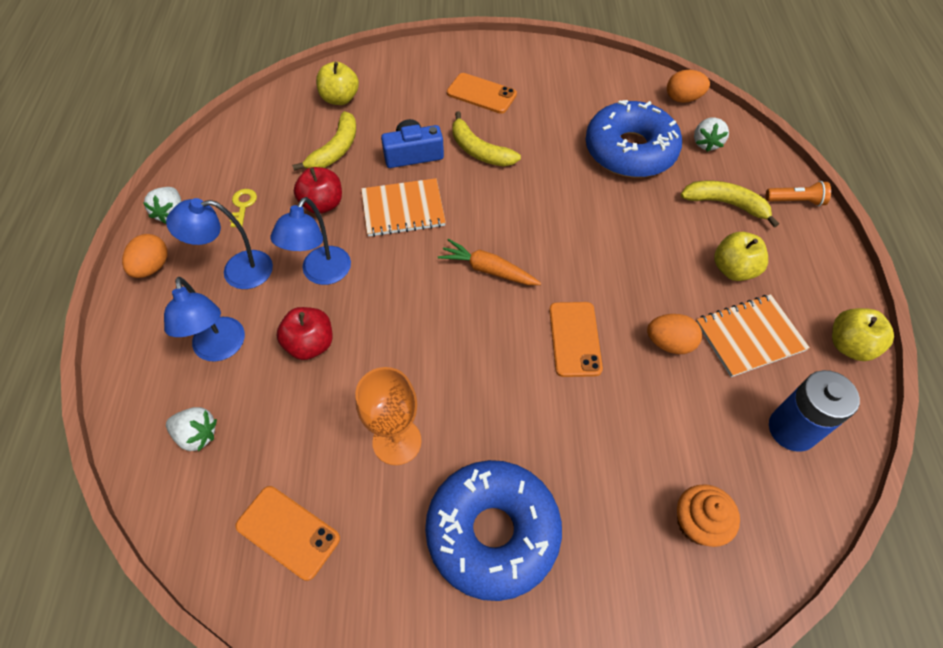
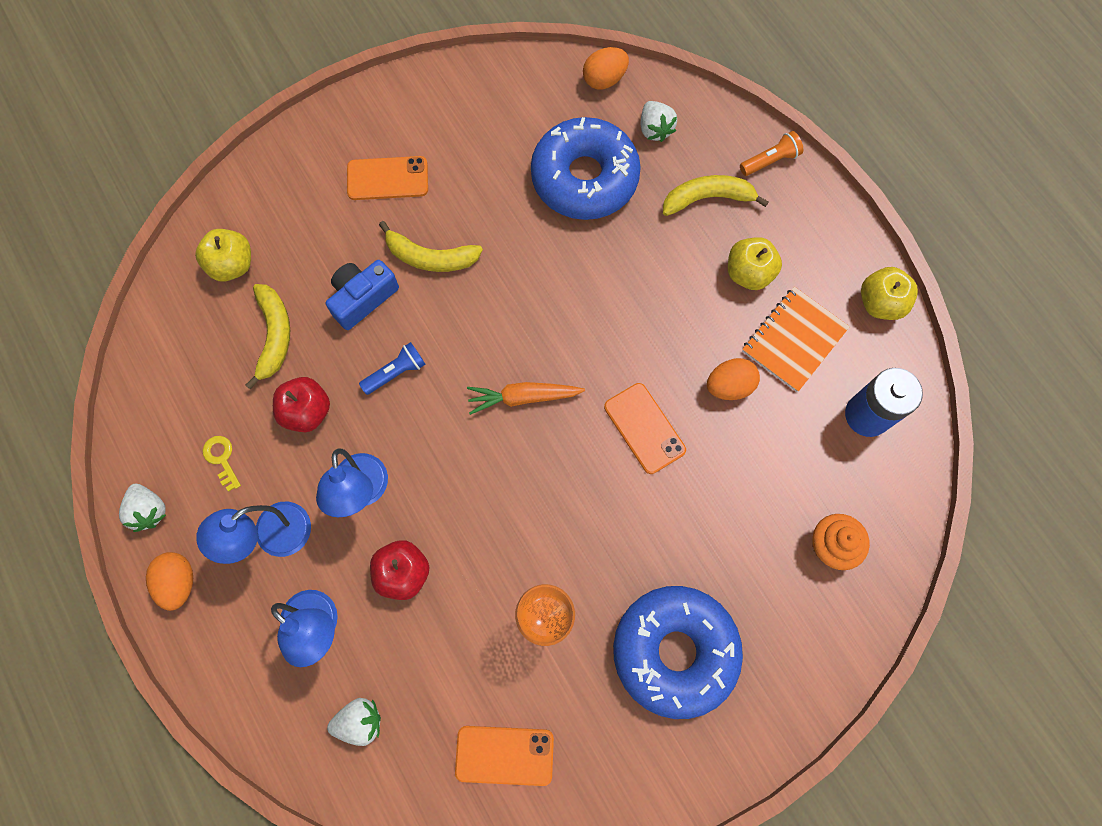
camera: 30 degrees left, 15 degrees up
orange notebook [361,178,446,237] -> blue flashlight [359,342,426,395]

